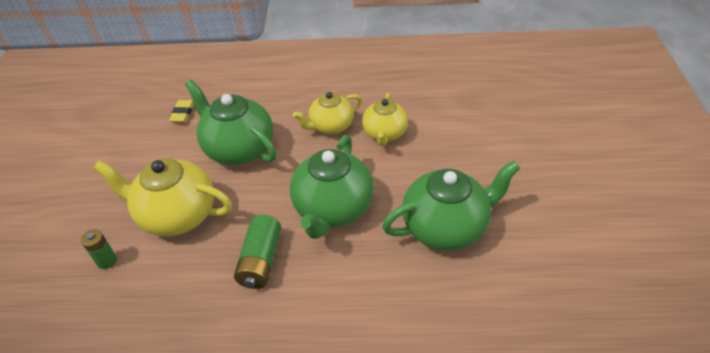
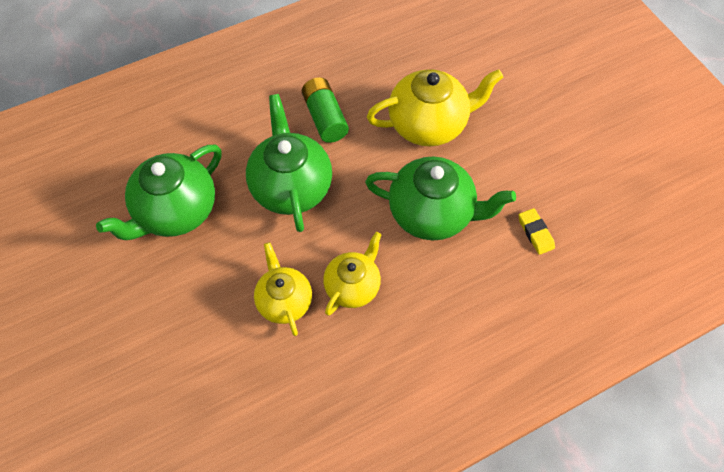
camera: 150 degrees right, 15 degrees up
green battery [81,229,117,269] -> none

